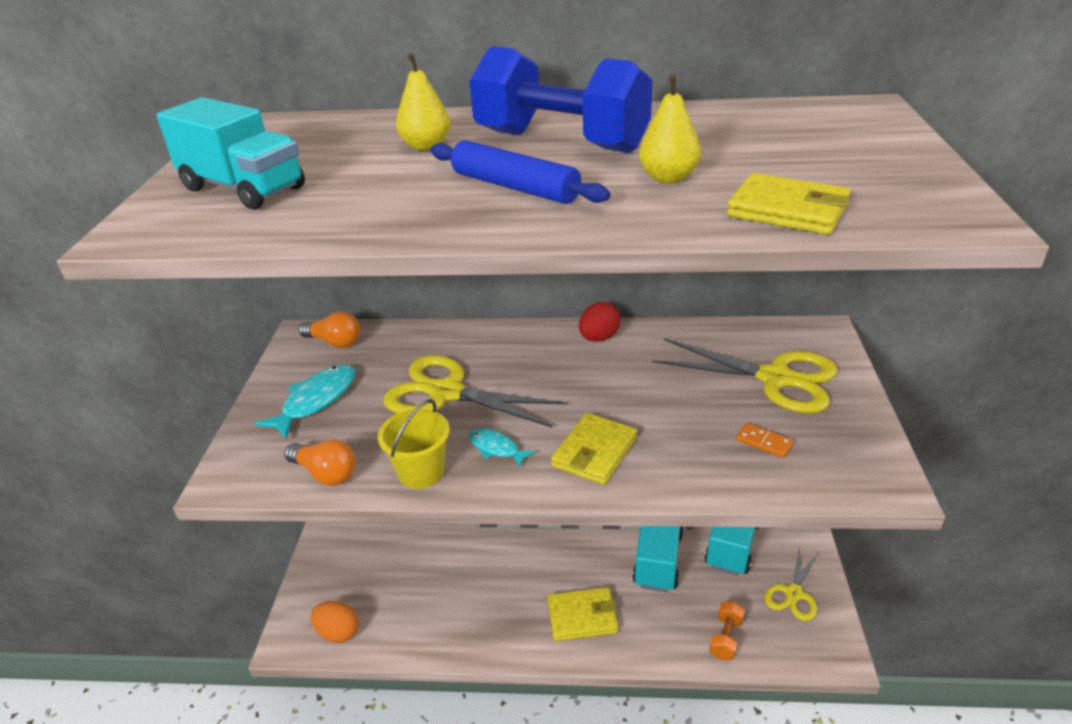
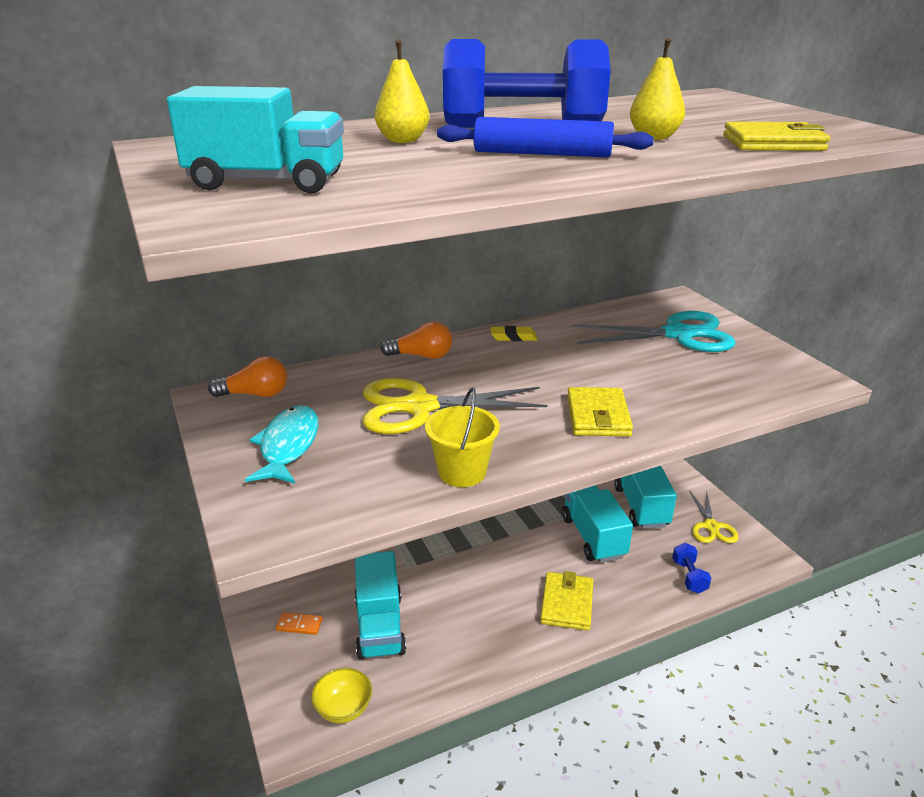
camera: 30 degrees left, 5 degrees down
orange light bulb [284,439,356,486] -> orange light bulb moved to [380,321,452,359]
orange egg [311,601,359,643] -> yellow bowl [311,668,372,724]
turquoise fish [469,428,535,468] -> none
yellow wallet [548,587,618,641] -> yellow wallet turned 45 degrees counterclockwise [540,571,593,631]
red egg [579,302,621,342] -> yellow eraser [491,326,537,341]
yellow scissors [652,338,838,413] -> turquoise scissors [571,311,735,352]
orange dumbbell [709,602,745,660] -> blue dumbbell [672,543,711,594]
orange domino [736,423,794,458] -> orange domino moved to [276,612,323,635]
none -> turquoise truck [354,551,406,660]

